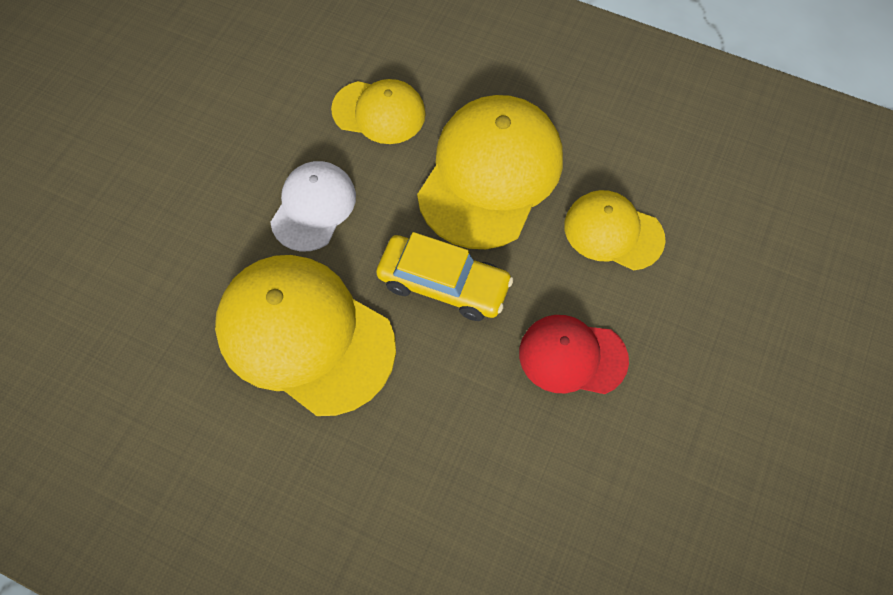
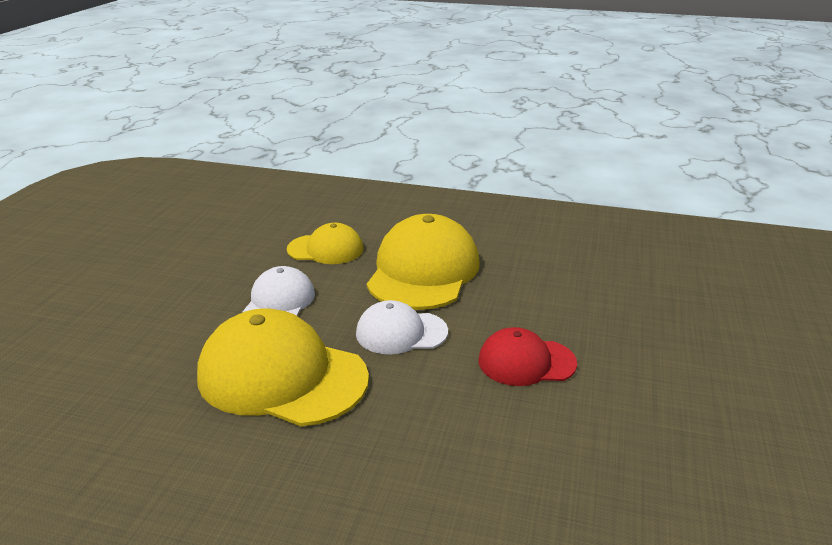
camera: 10 degrees left, 35 degrees down
yellow car [376,232,513,321] -> white cap [356,300,448,354]
yellow cap [564,190,666,270] -> none

